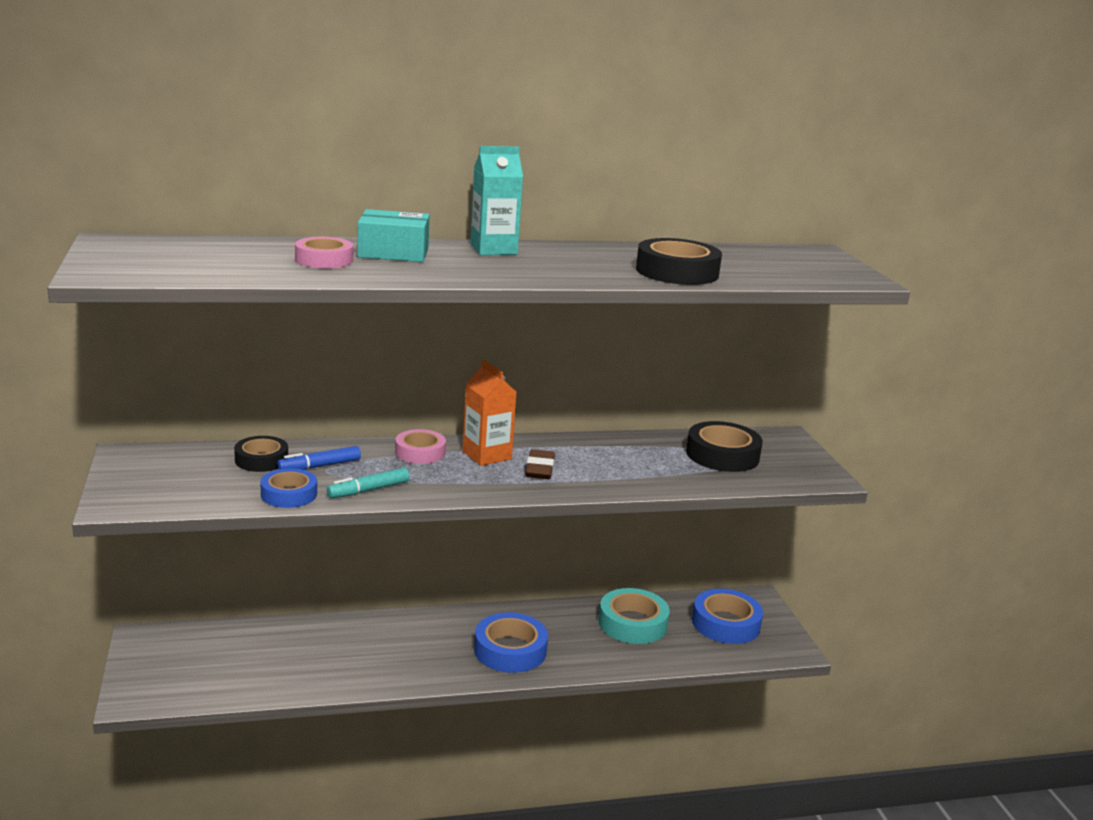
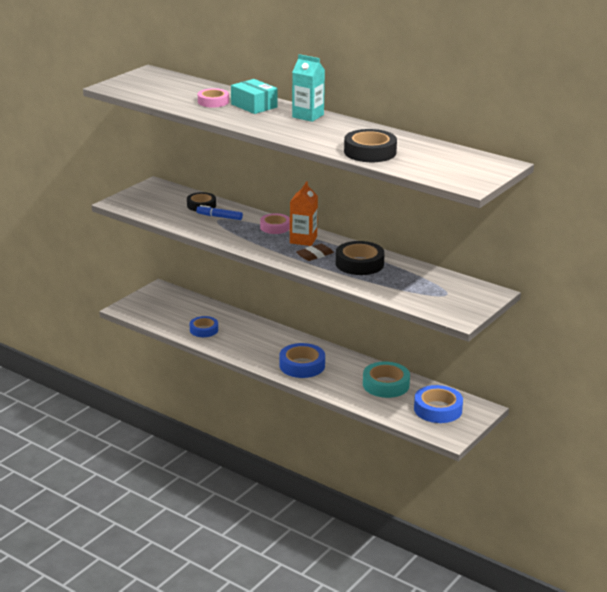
camera: 50 degrees right, 5 degrees up
blue tape [260,468,317,508] -> blue tape moved to [190,316,218,337]
turquoise marker [327,468,409,498] -> none
black tape [686,421,763,472] -> black tape moved to [336,241,385,275]

